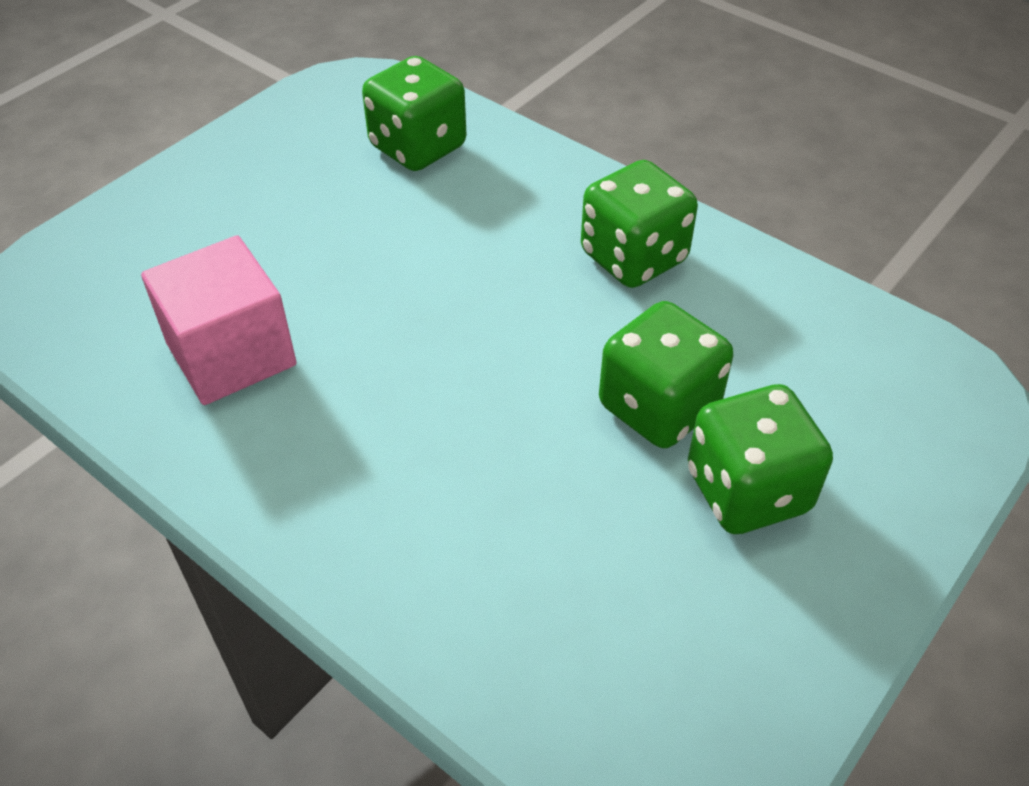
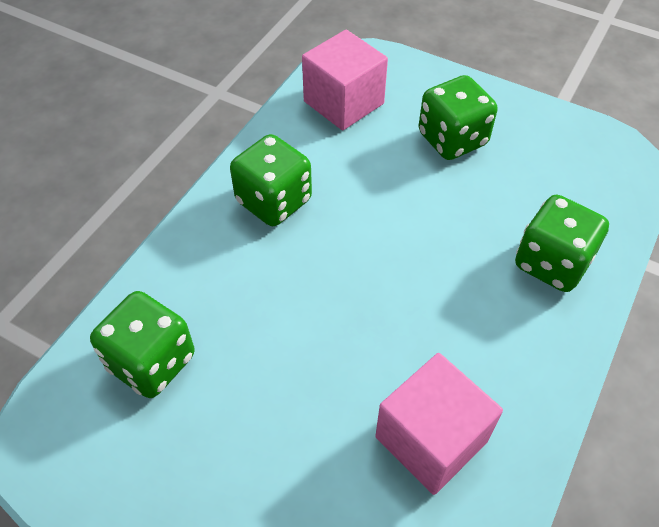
camera: 100 degrees left, 5 degrees up
green dice [599,301,733,448] -> green dice moved to [515,195,609,292]
none -> pink cube [302,30,388,130]

